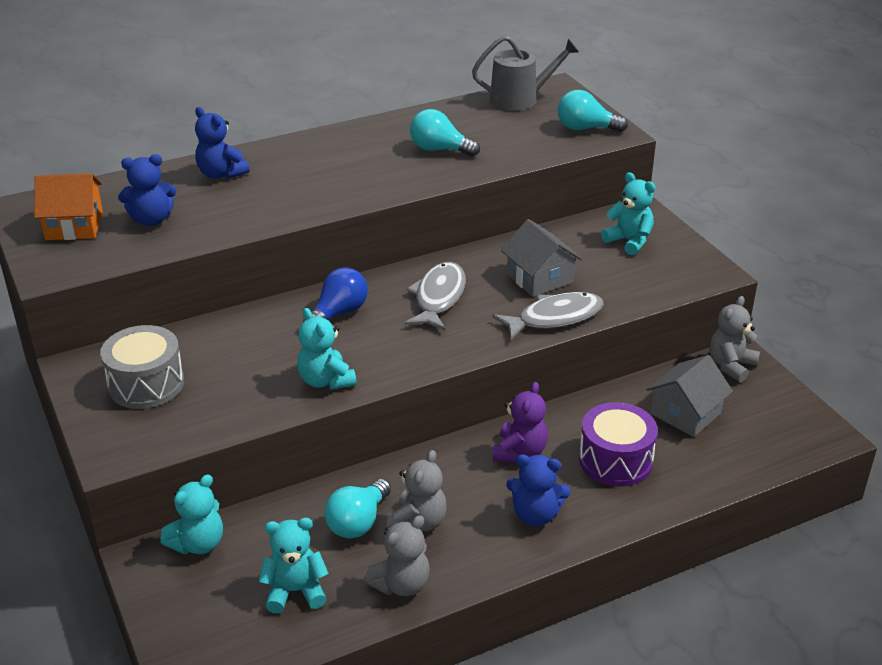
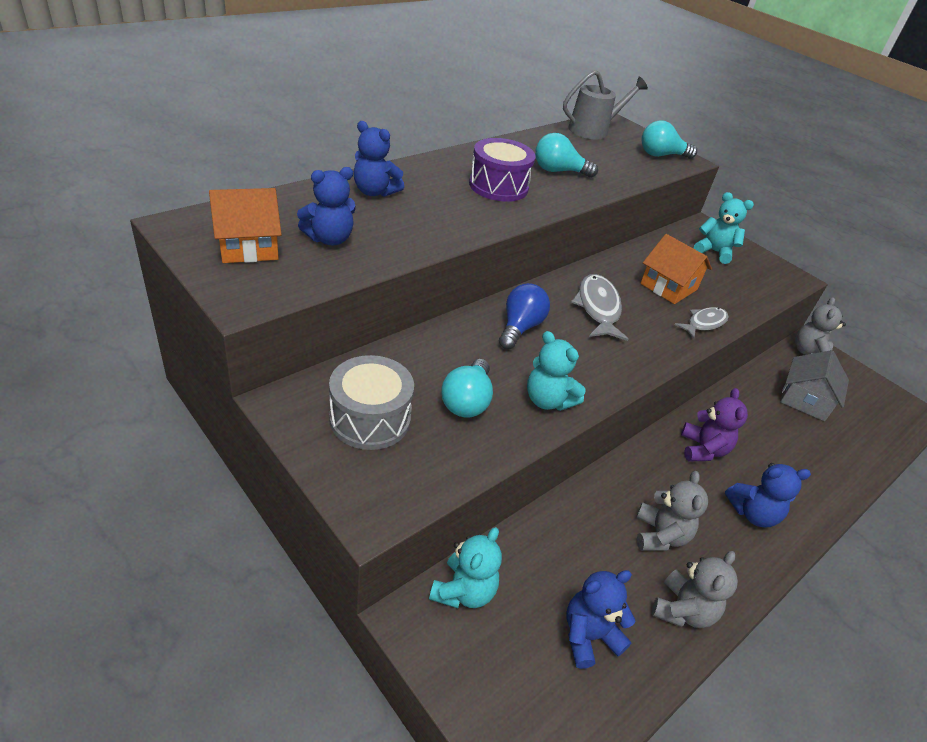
camera: 20 degrees left, 5 degrees up
turquoise teddy bear [259,518,329,613] -> blue teddy bear [566,570,635,669]
turquoise light bulb [325,479,391,539] -> turquoise light bulb moved to [441,359,493,418]
grey fish [492,292,604,340] -> grey fish [675,307,729,339], size x0.66
grey house [501,219,582,297] -> orange house [640,234,712,304]
purple drum [579,402,658,487] -> purple drum moved to [469,138,536,202]

